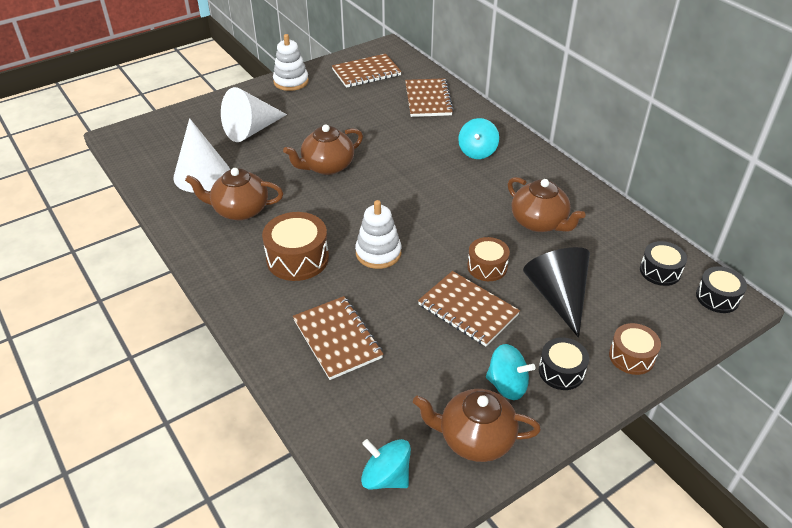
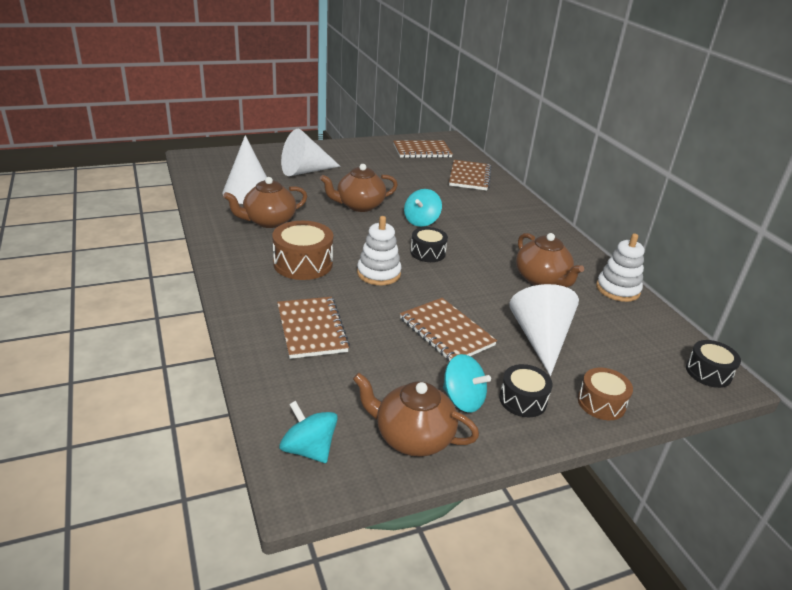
camera: 10 degrees right, 10 degrees down
brown teapot [185,168,283,221] -> brown teapot turned 45 degrees counterclockwise [223,177,307,228]
white stacking toy [273,34,309,91] -> white stacking toy moved to [596,233,644,302]
turquoise spinning top [458,118,499,159] -> turquoise spinning top moved to [404,189,442,227]
brown drum [467,237,510,281] -> none
black cone [523,247,590,338] -> white cone [509,284,579,376]
black drum [640,241,687,286] -> black drum moved to [410,227,448,262]

